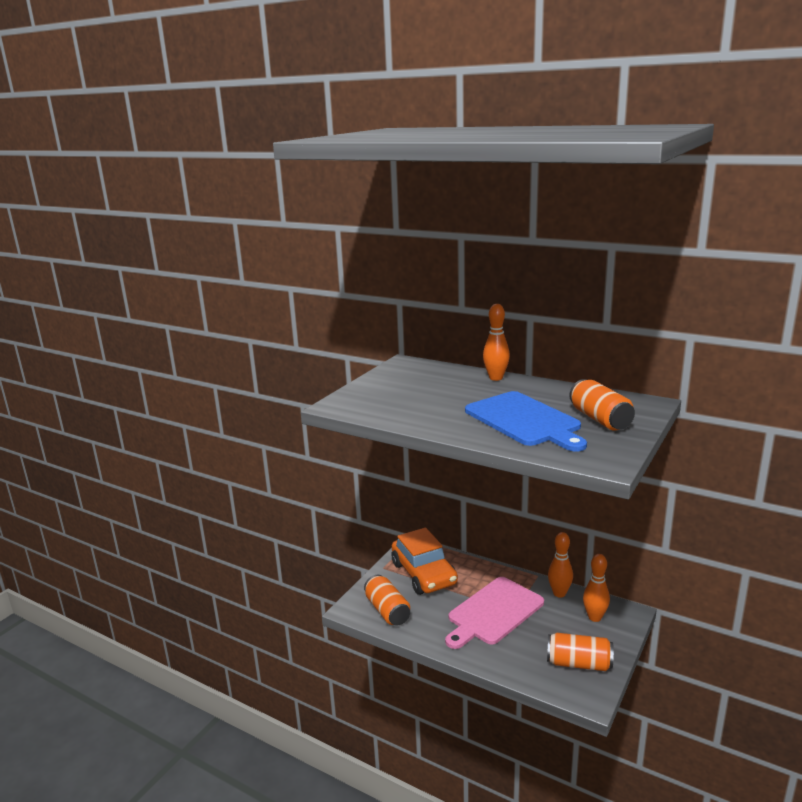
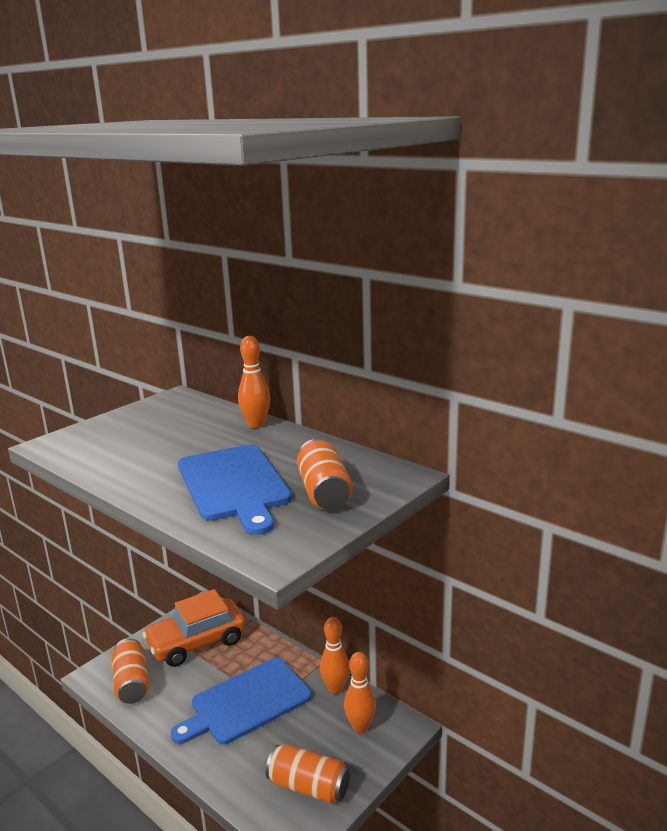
camera: 10 degrees right, 0 degrees up
orange car [392,527,458,595] -> orange car turned 75 degrees clockwise [143,589,246,667]
pink cutting board [445,577,544,649] -> blue cutting board [170,658,312,744]

